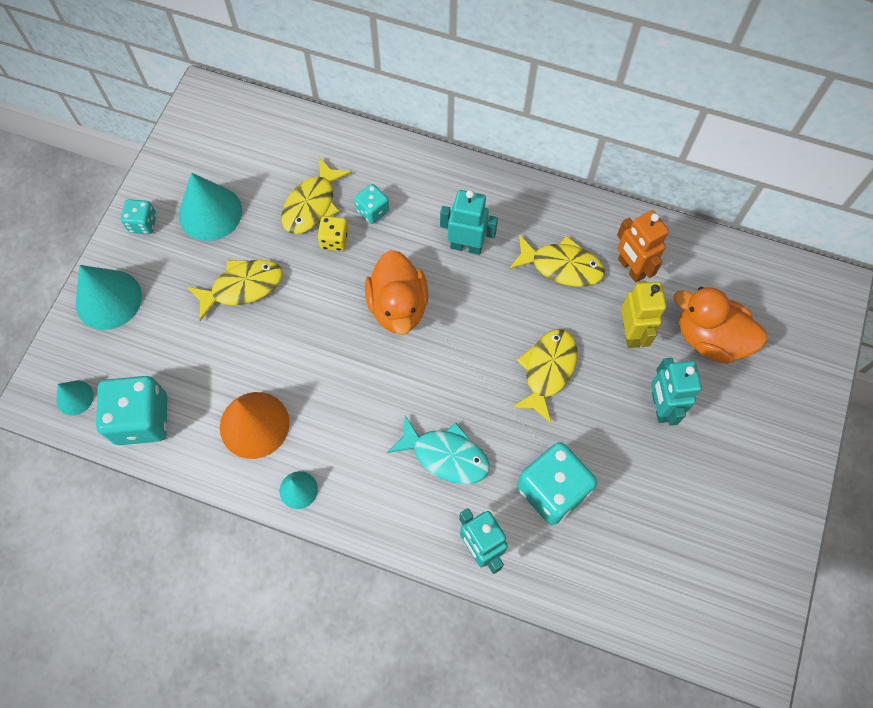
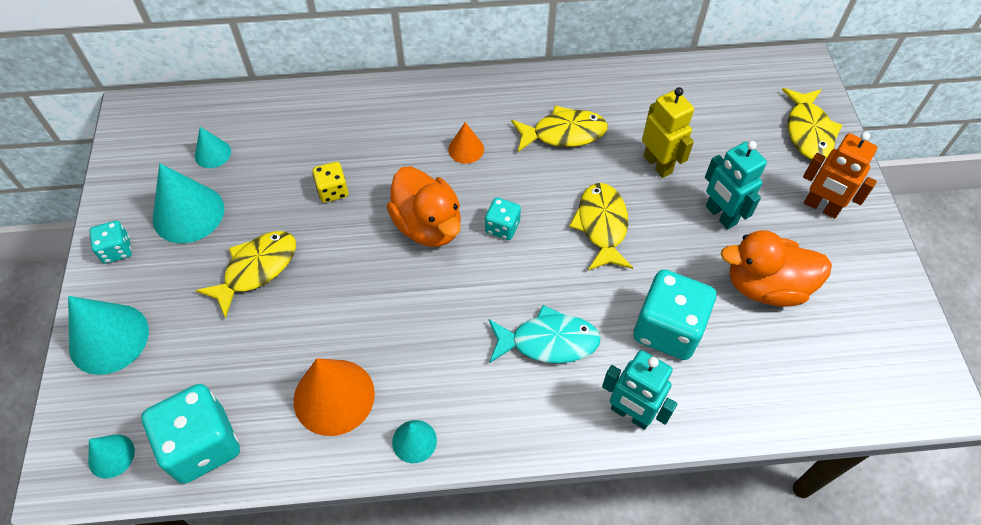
camera: 25 degrees left, 10 degrees down
yellow fish [281,157,352,234] -> yellow fish moved to [782,88,842,159]
turquoise dice [355,184,389,224] -> turquoise dice moved to [485,197,521,240]
turquoise robot [440,190,498,255] -> orange cone [448,122,484,164]
orange robot [617,210,669,283] -> orange robot moved to [803,132,877,219]
orange duck [674,287,767,364] -> orange duck moved to [721,230,832,307]
none -> turquoise cone [195,127,231,168]

